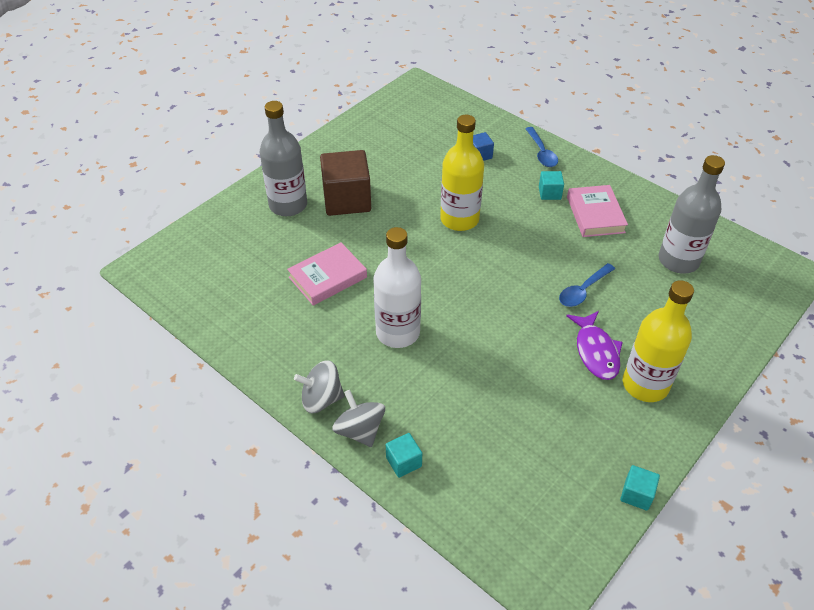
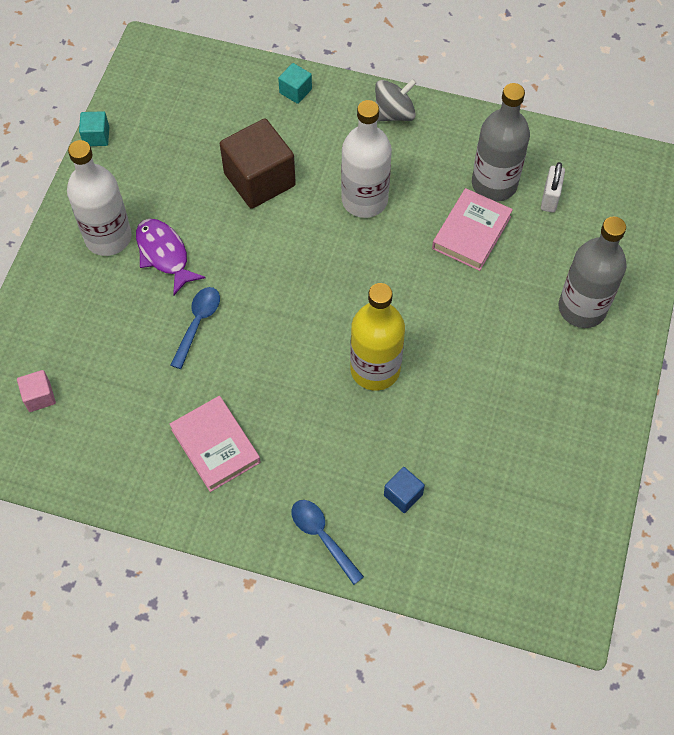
camera: 155 degrees right, 15 degrees up
brown cube [320,150,371,216] -> brown cube moved to [220,118,296,209]
grey spinning top [332,390,385,447] -> none
turquoise cube [539,171,564,200] -> none
yellow bottle [623,280,694,402] -> white bottle [67,140,132,256]
grey bottle [659,155,725,274] -> grey bottle moved to [472,83,530,202]
none -> pink cube [17,370,56,412]
none -> white padlock [541,162,565,213]

